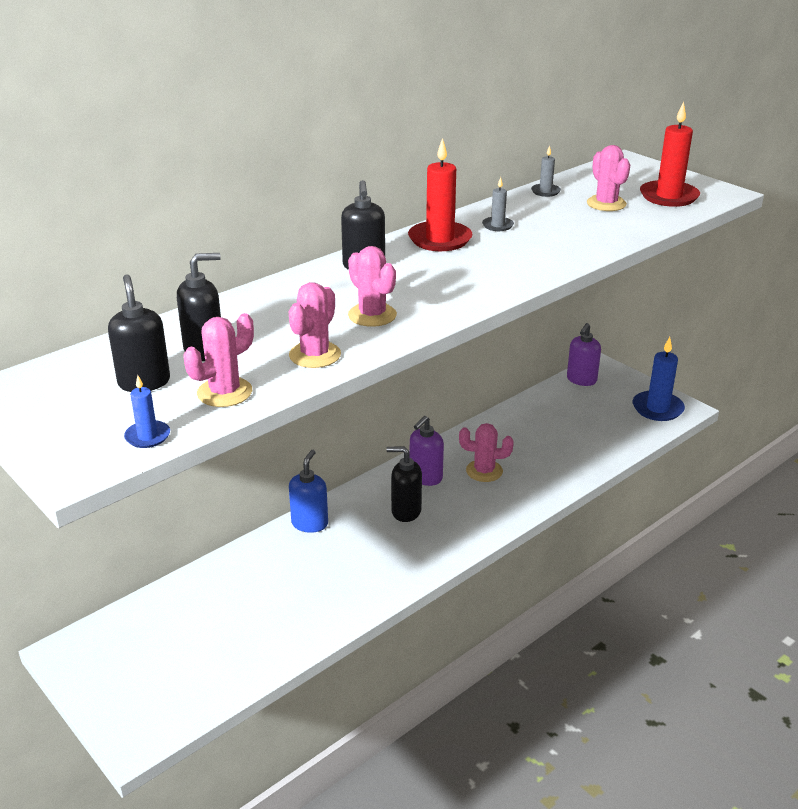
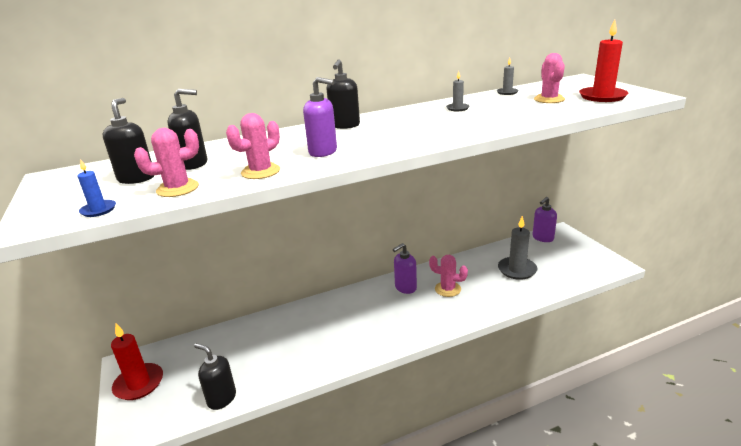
camera: 20 degrees right, 5 degrees down
blue soap dispenser [289,450,328,533] -> none
pink cactus [348,246,397,327] -> purple soap dispenser [303,77,337,157]
black soap dispenser [386,447,422,522] -> black soap dispenser moved to [194,343,236,410]
red candle [408,138,472,251] -> red candle moved to [111,324,163,400]
blue candle [633,337,685,421] -> none
none -> grey candle [498,216,537,280]

